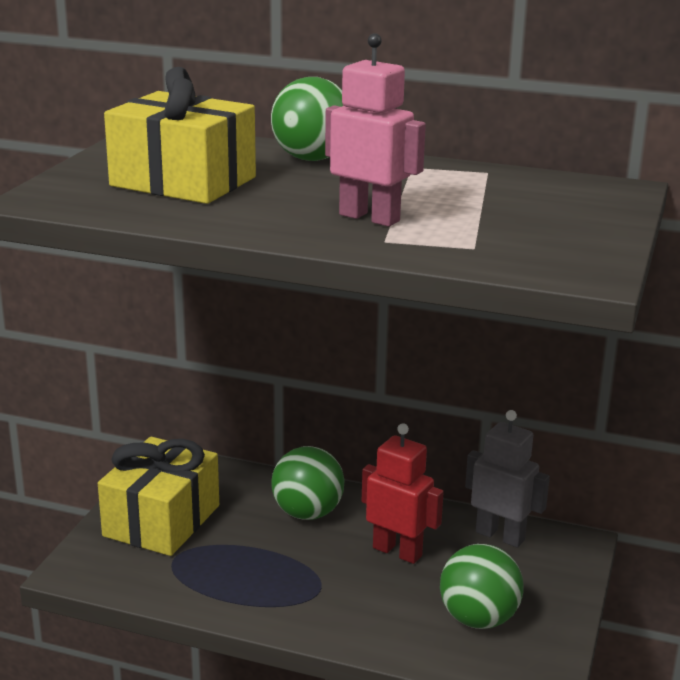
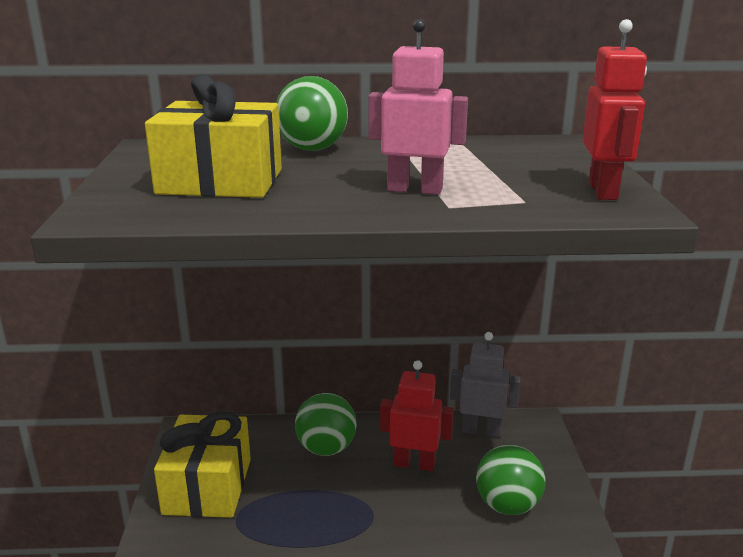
camera: 20 degrees left, 0 degrees up
none -> red robot [583,19,647,200]

